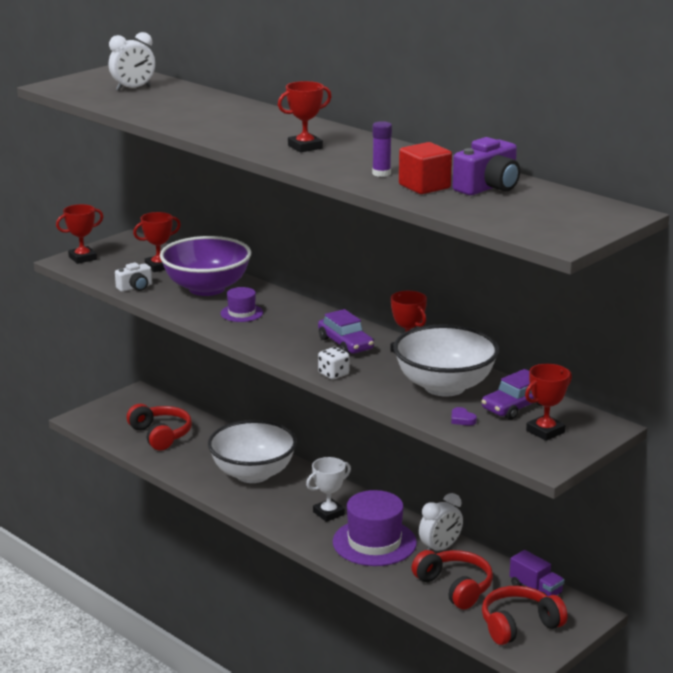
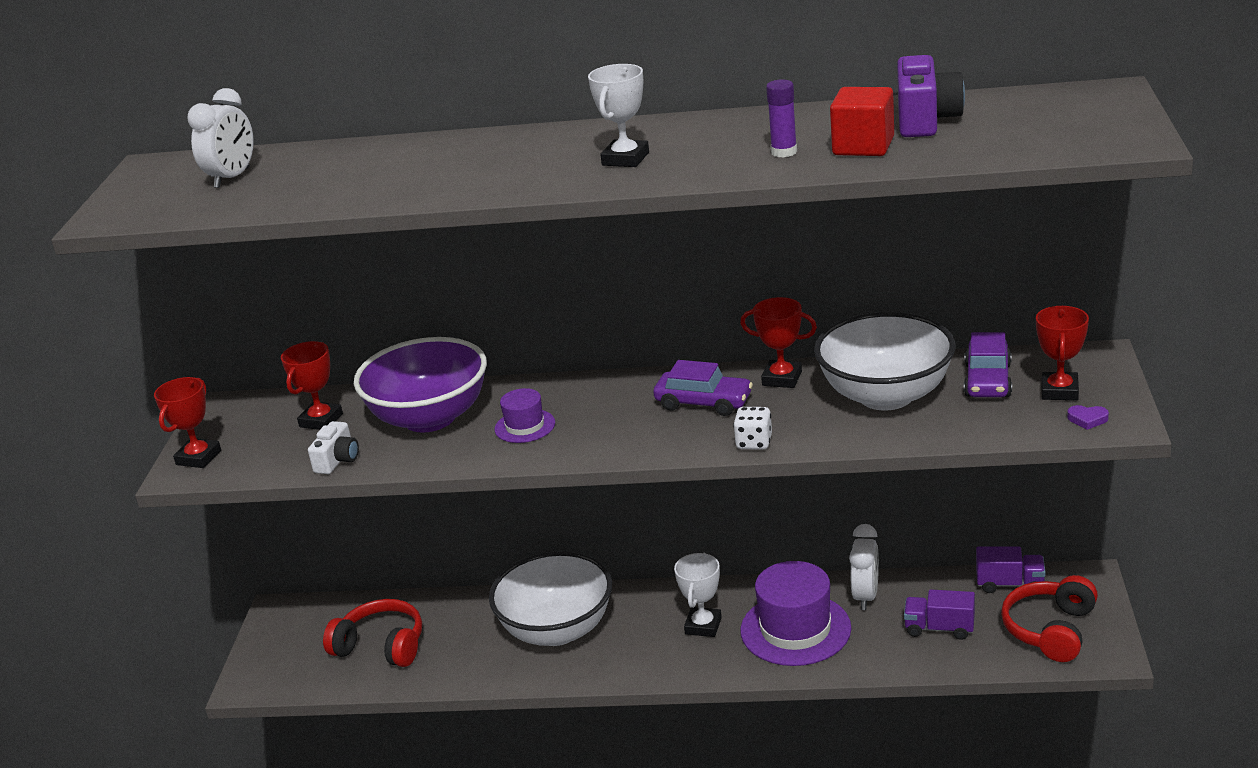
camera: 35 degrees left, 5 degrees up
red trophy [278,81,332,153] -> white trophy [588,64,649,167]
red headphones [412,550,493,609] -> purple truck [904,589,975,640]
purple heart [451,407,477,426] -> purple heart moved to [1067,405,1109,430]

